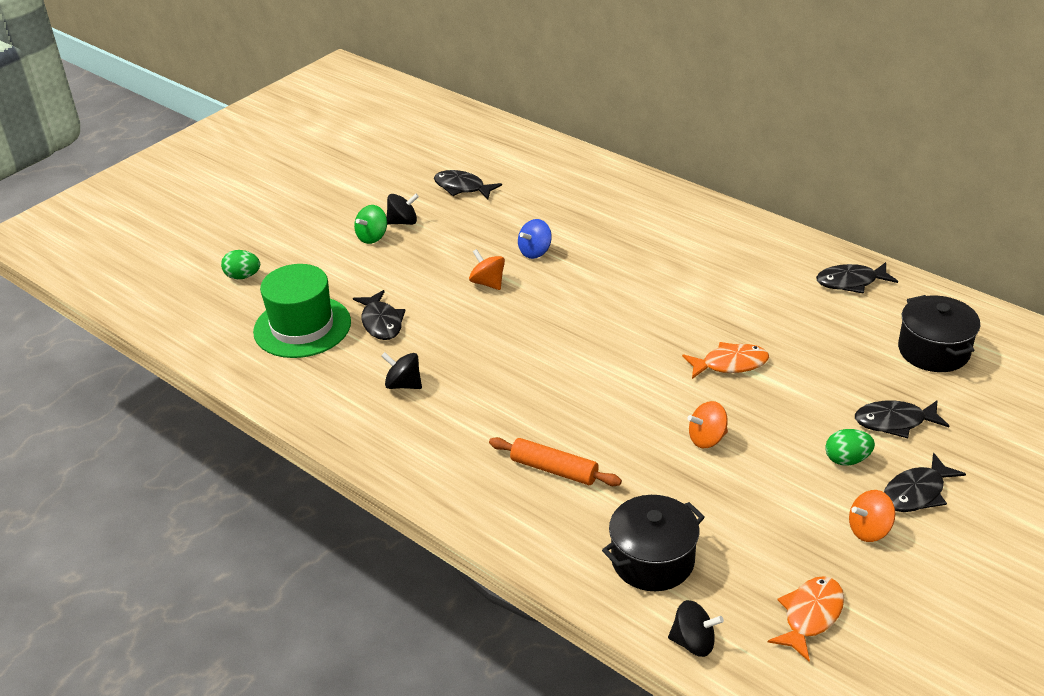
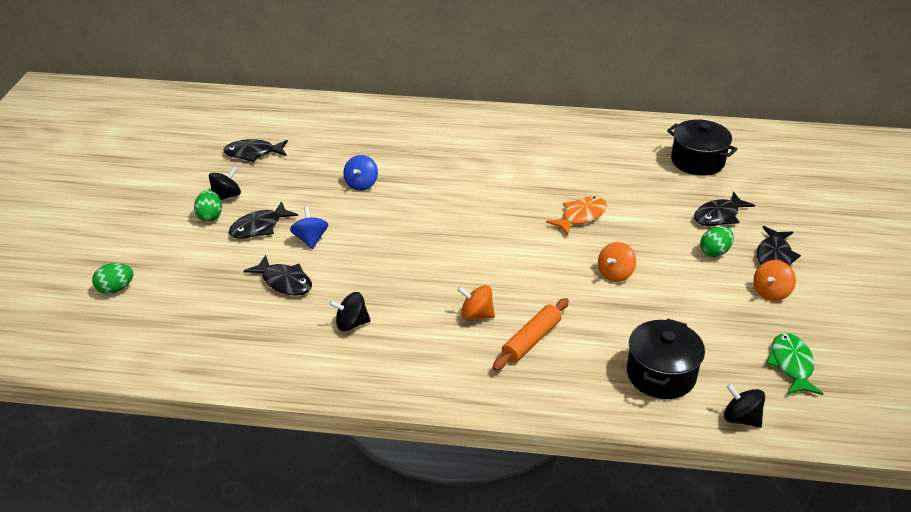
camera: 35 degrees left, 0 degrees up
green hat [253,264,351,358] -> none
green spinning top [354,205,387,244] -> green egg [194,190,222,222]
orange spinning top [469,249,505,290] -> orange spinning top moved to [457,285,495,320]
orange rolling pin [489,437,622,486] -> orange rolling pin turned 45 degrees counterclockwise [493,298,569,371]
black spinning top [668,600,724,657] -> black spinning top turned 120 degrees counterclockwise [724,384,765,428]
orange fish [768,576,844,662] -> green fish [766,333,824,395]
black fish [816,262,898,294] -> black fish moved to [229,201,298,239]
none -> blue spinning top [290,206,328,249]

